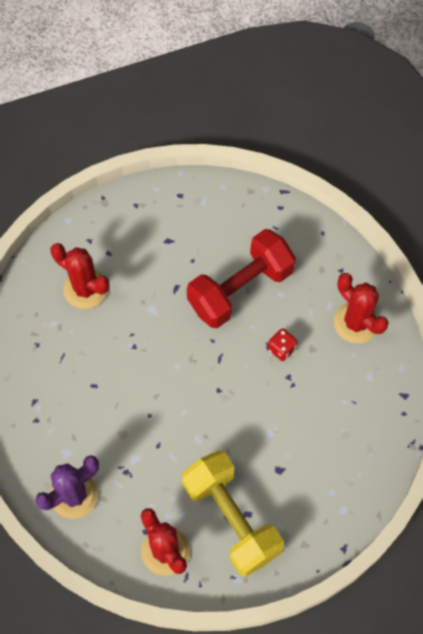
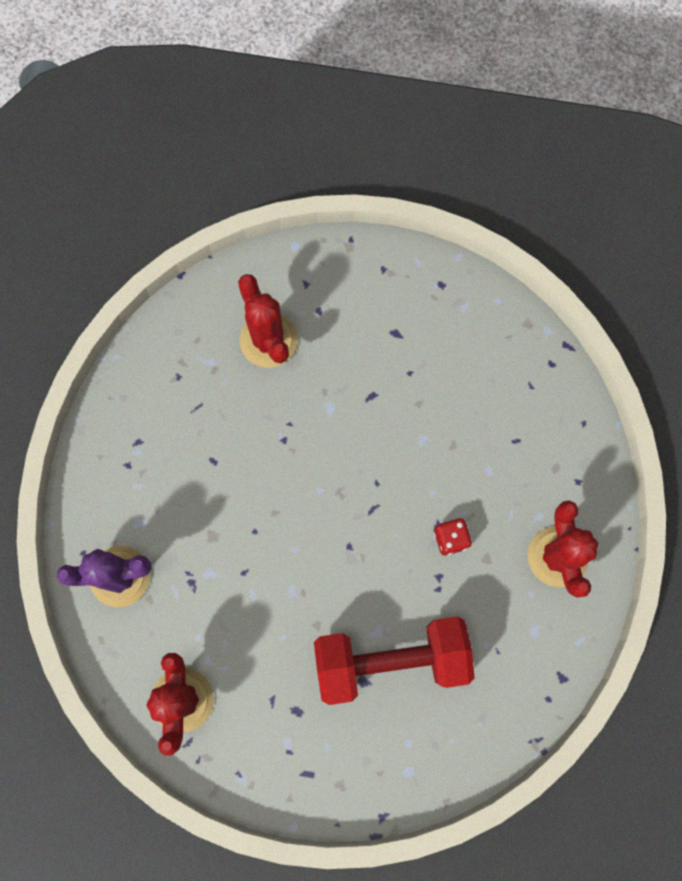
camera: 30 degrees right, 10 degrees up
yellow dumbbell [182,450,284,577] -> none
red dumbbell [187,229,296,328] -> red dumbbell moved to [314,616,475,705]

